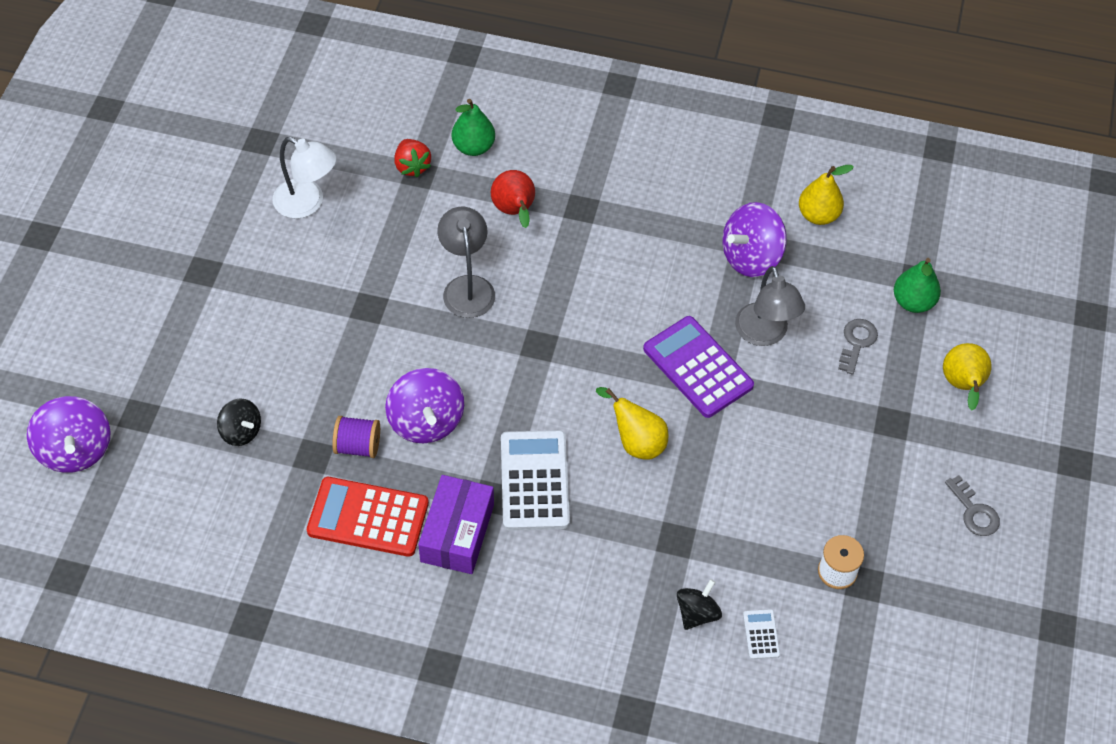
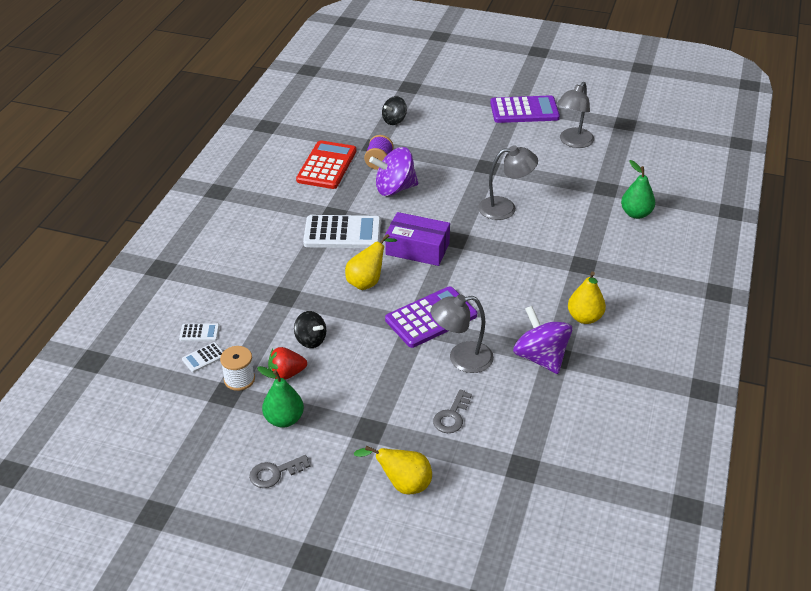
camera: 95 degrees right, 15 degrees down
purple spinning top [27,396,111,473] -> none
white lamp [272,137,337,219] -> grey lamp [558,82,594,148]
red strawberry [394,139,431,178] -> red strawberry moved to [268,347,307,380]
purple box [418,475,494,574] -> purple box moved to [385,212,450,266]
red pear [491,170,535,228] -> none
black spinning top [677,579,722,630] -> black spinning top moved to [294,311,326,348]
yellow pear [799,165,854,225] -> yellow pear moved to [568,272,606,324]
grey key [838,319,878,375] -> grey key turned 90 degrees clockwise [433,390,472,433]
green pear [894,258,941,313] -> green pear moved to [257,366,304,428]
none -> white calculator [182,342,223,373]
none -> purple calculator [490,95,560,123]

